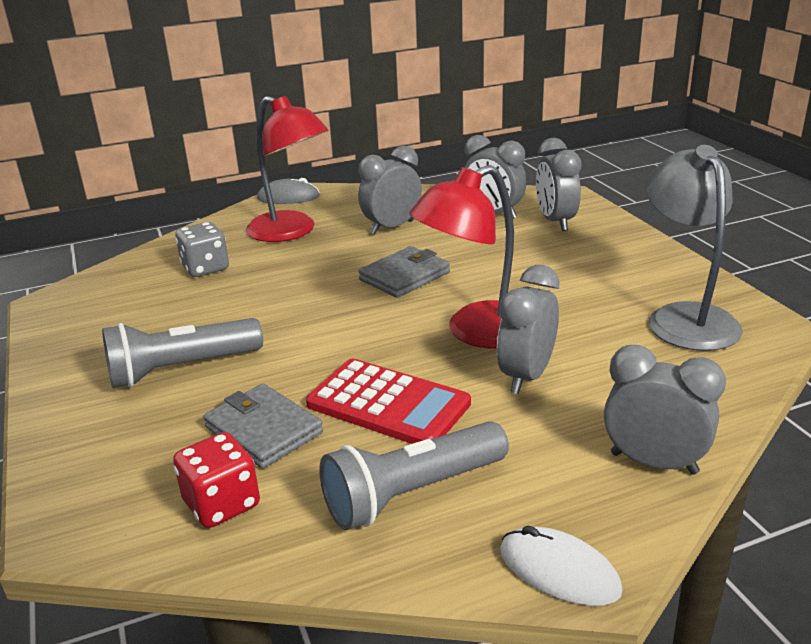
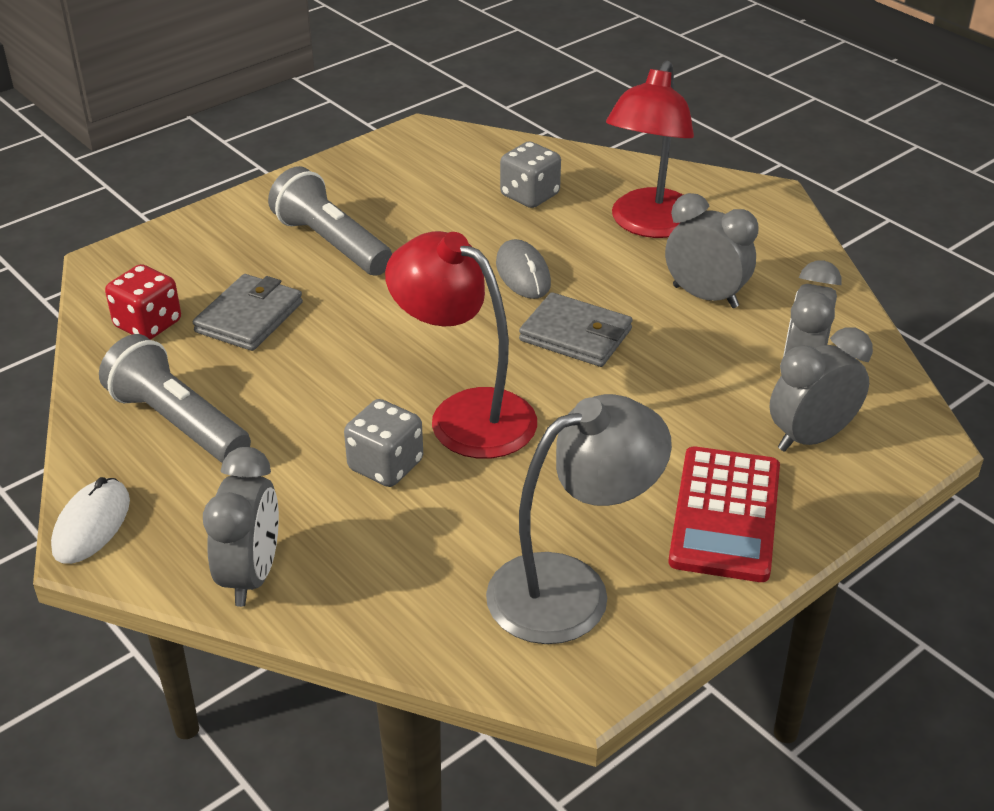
camera: 70 degrees right, 10 degrees up
grey mouse [257,178,320,204] -> grey mouse moved to [496,239,551,299]
red calculator [306,359,471,444] -> red calculator moved to [668,446,780,582]
grey clock [497,265,559,394] -> grey dice [344,399,423,487]

